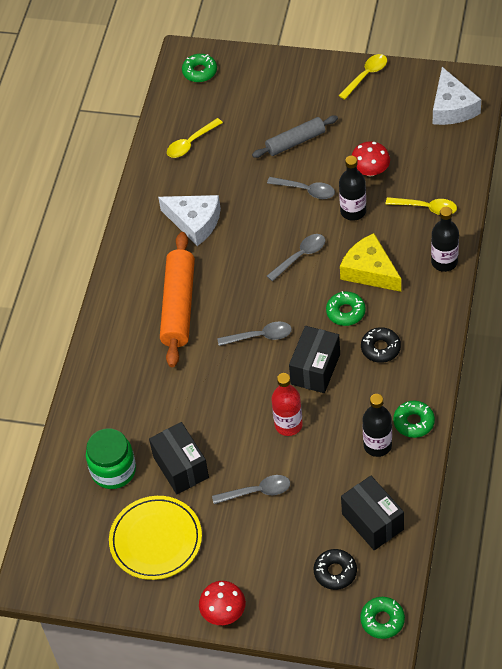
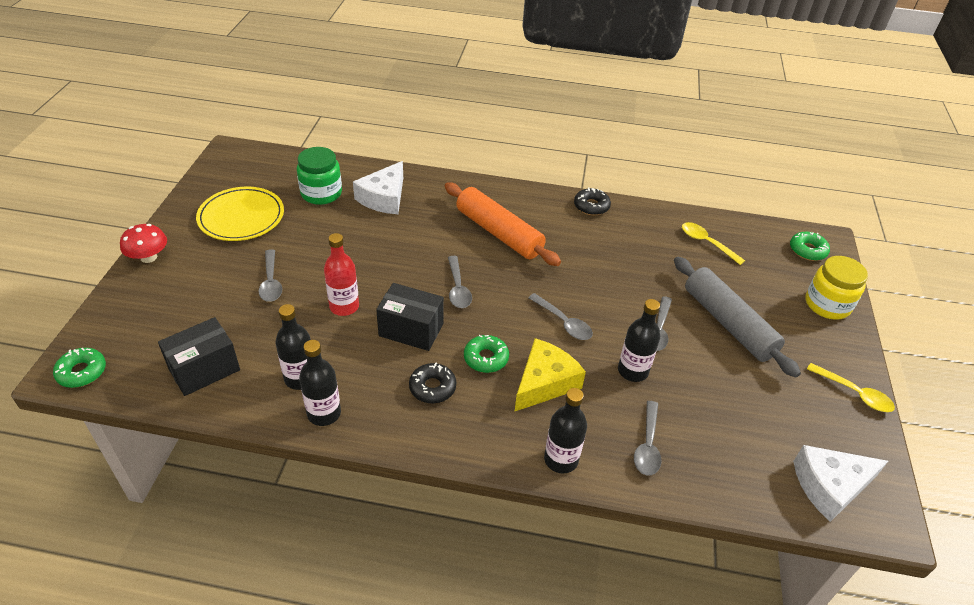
camera: 80 degrees right, 10 degrees down
black box [149,422,209,494] -> none
white cheese [158,195,221,246] -> white cheese moved to [353,161,403,214]
orange rolling pin [160,232,195,367] -> orange rolling pin turned 45 degrees clockwise [445,183,561,266]
grey rolling pin [252,115,338,158] -> grey rolling pin [674,257,801,378], size x1.58
black donut [314,549,357,590] -> black donut moved to [574,187,611,215]
red mushroom [351,141,390,177] -> none
yellow spoon [386,197,457,215] -> grey spoon [634,401,661,476]
green donut [393,401,435,438] -> black bottle [299,340,341,426]
none -> yellow jar [806,256,868,320]

